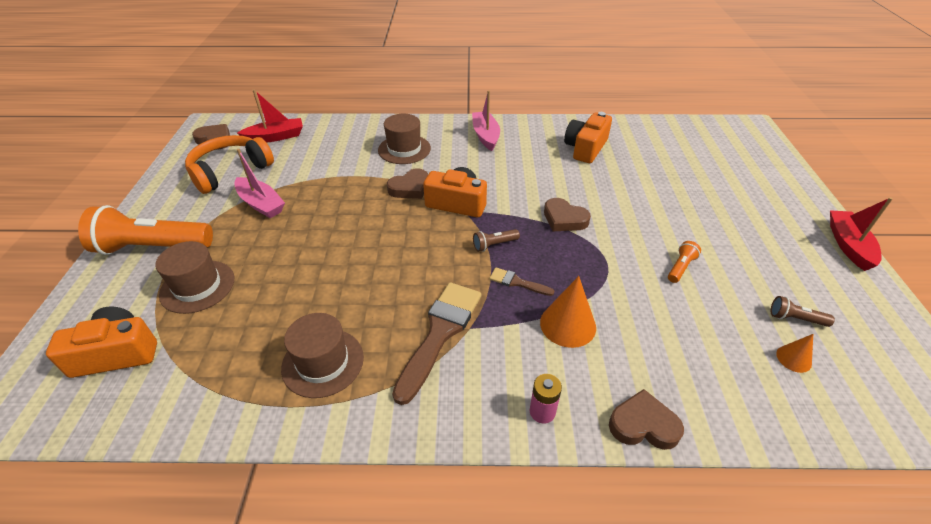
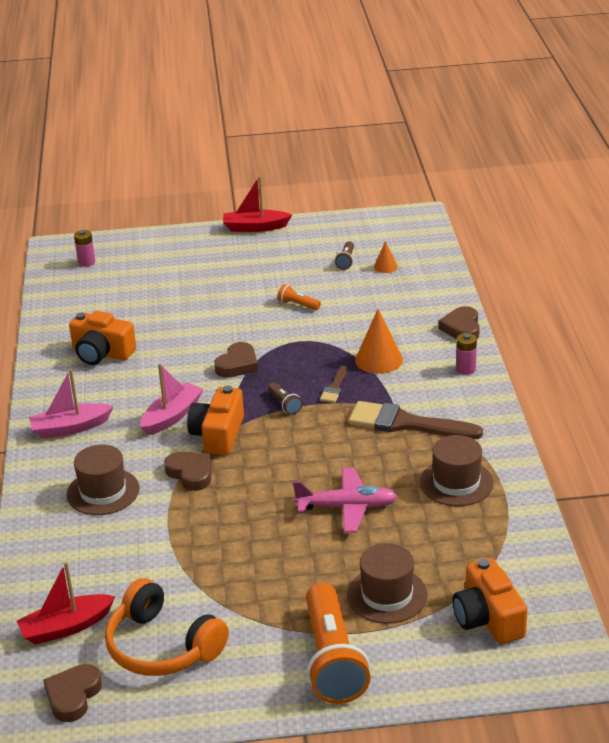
camera: 95 degrees left, 10 degrees down
pink boat [234,149,285,218] -> pink boat moved to [140,364,204,435]
red boat [237,89,303,143] -> red boat turned 90 degrees counterclockwise [17,562,115,645]
none -> pink battery [74,230,95,267]
none -> pink plane [293,467,398,533]

